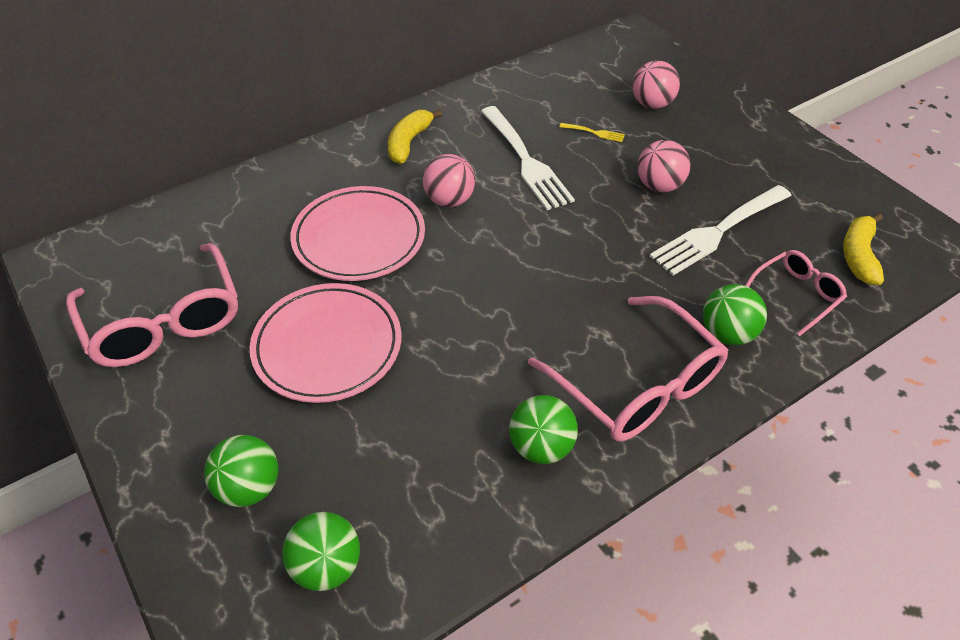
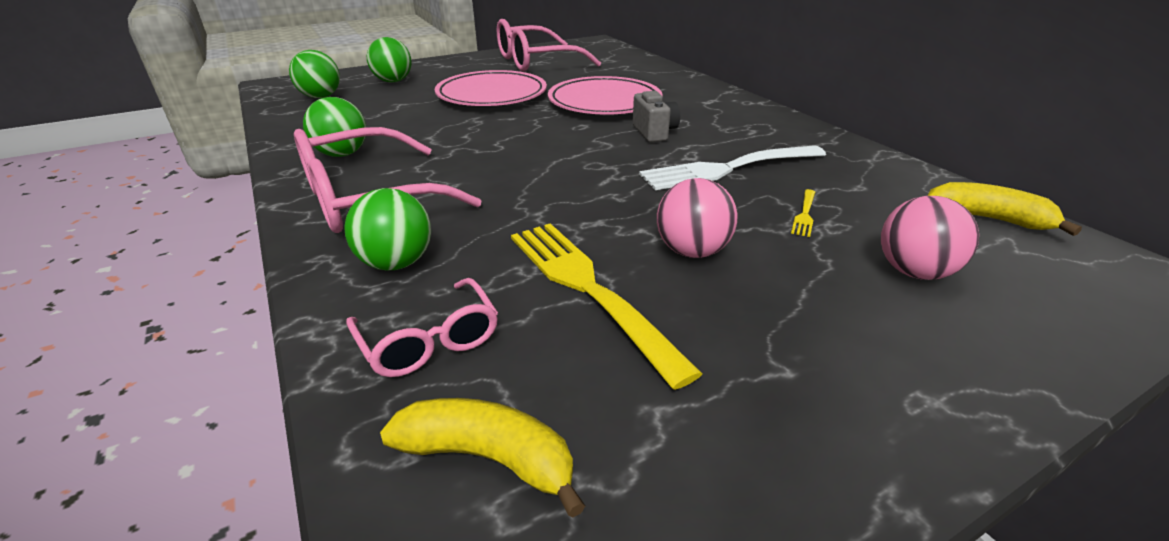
camera: 95 degrees right, 15 degrees down
yellow banana [388,110,442,164] -> yellow banana moved to [928,182,1082,236]
pink ball [423,154,475,207] -> grey camera [633,91,680,142]
white fork [649,185,792,276] -> yellow fork [511,223,703,390]

